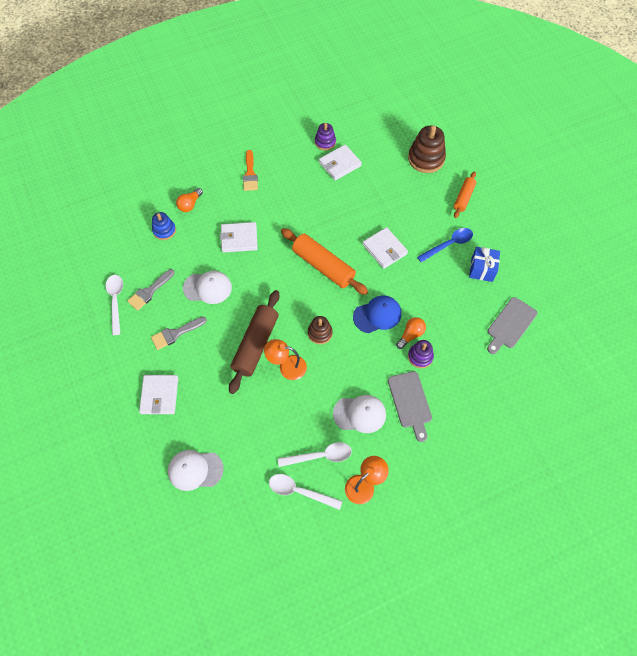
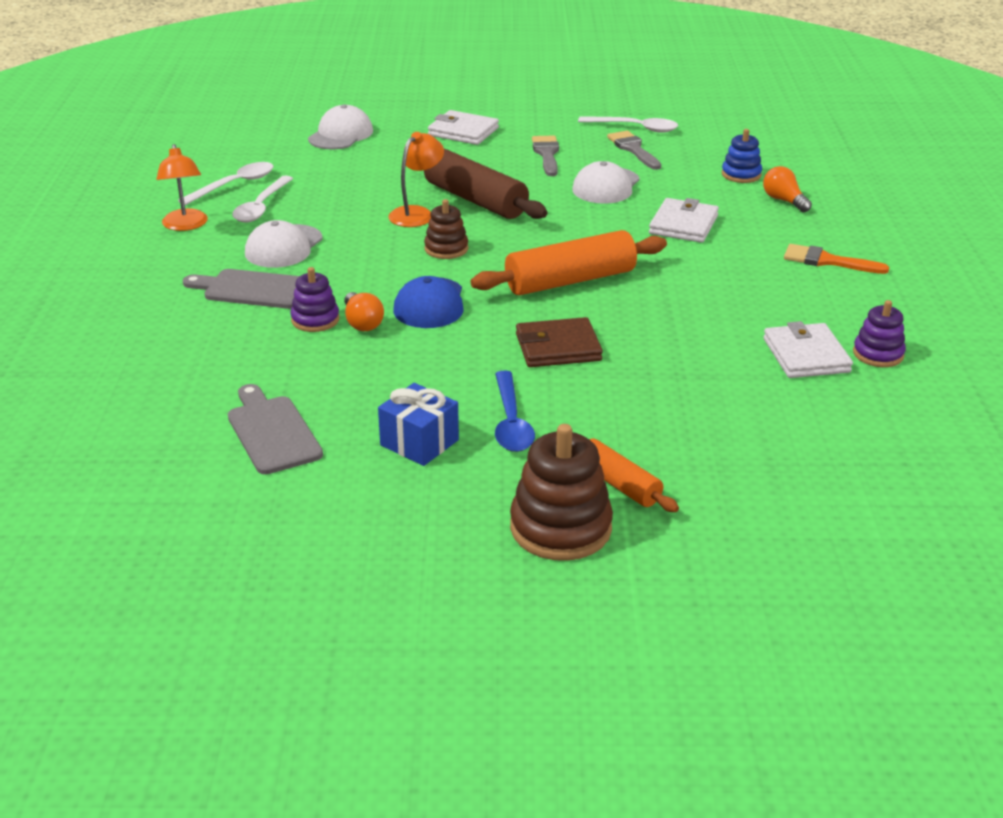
camera: 115 degrees right, 30 degrees down
white wallet [363,227,408,269] -> brown wallet [516,317,603,367]
brown stacking toy [408,125,446,173] -> brown stacking toy moved to [510,424,613,561]

